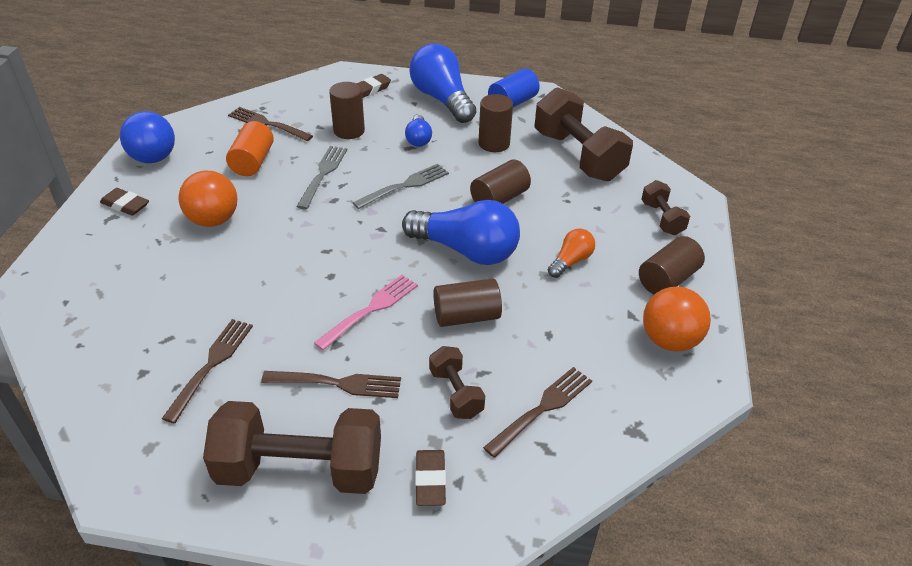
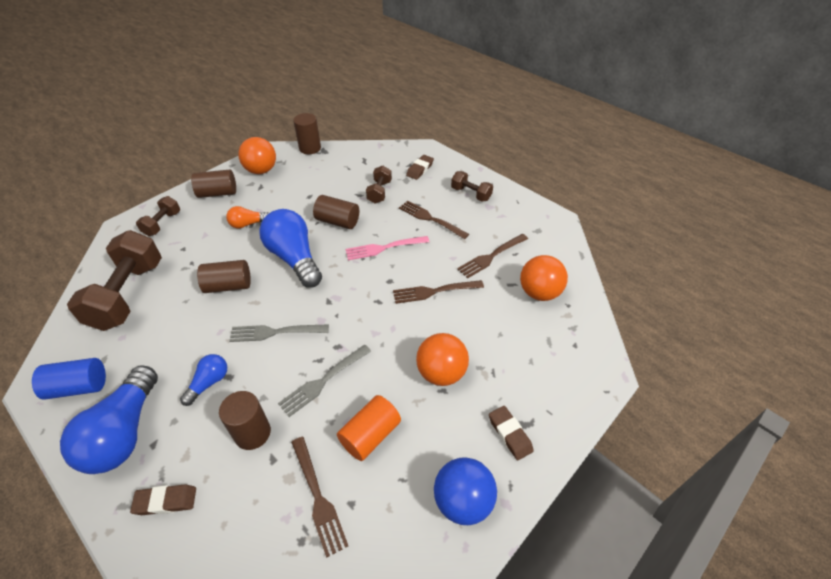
camera: 145 degrees left, 5 degrees up
brown dumbbell [203,401,381,494] -> brown dumbbell [451,171,493,202], size x0.50
brown cylinder [479,94,513,152] -> brown cylinder moved to [293,113,321,154]
brown fork [483,367,592,458] -> brown fork moved to [393,280,484,304]
none -> orange ball [520,255,568,301]

